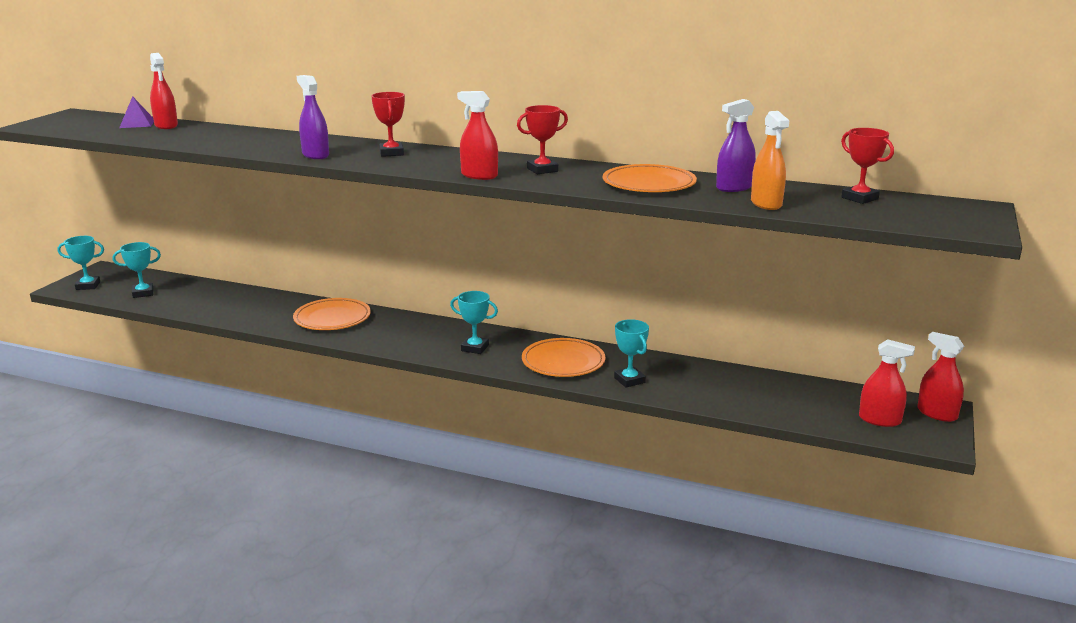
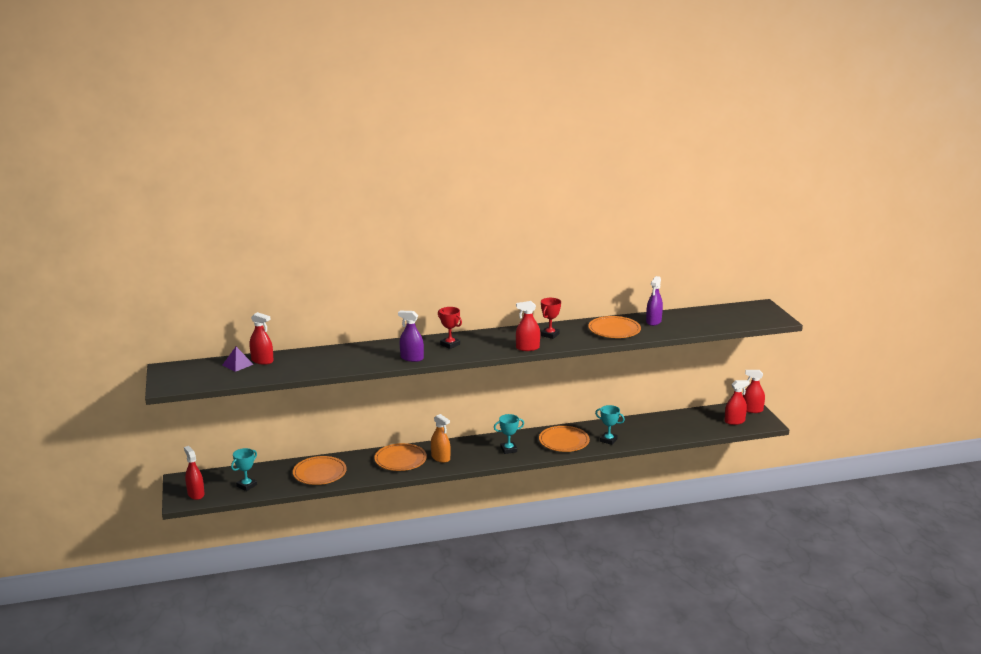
camera: 35 degrees left, 0 degrees up
turquoise trophy [58,236,104,290] -> red spray bottle [184,446,205,500]
orange spray bottle [751,111,789,210] -> orange spray bottle moved to [431,414,451,463]
red trophy [841,128,894,204] -> none
none -> orange plate [293,456,347,485]

